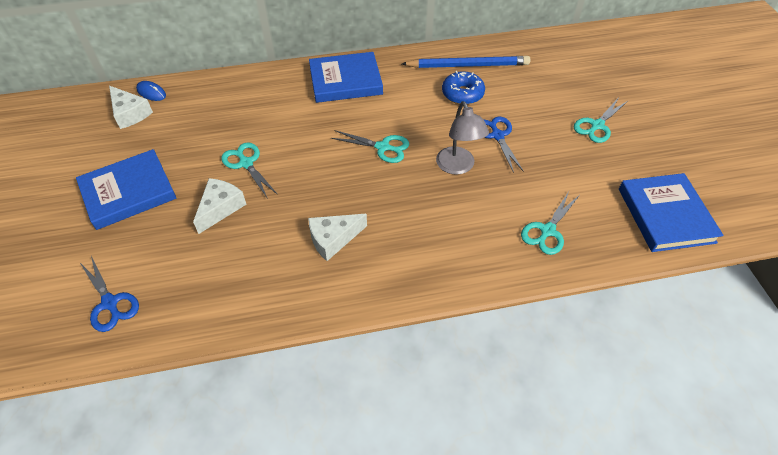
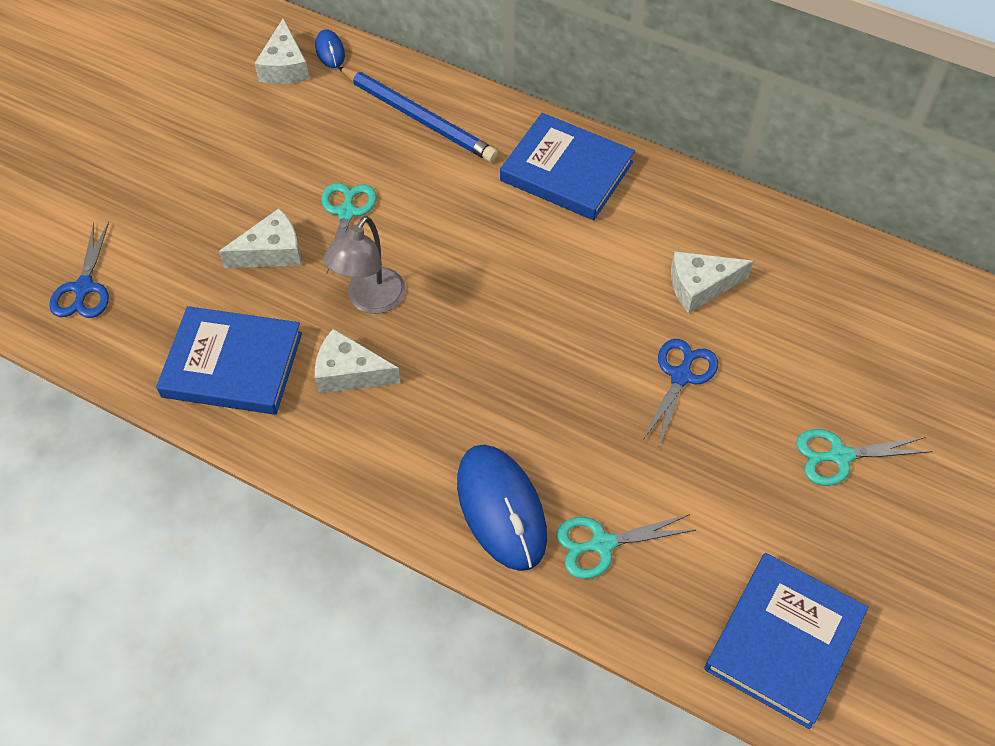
camera: 40 degrees right, 5 degrees up
blue book [76,149,176,230] -> blue book moved to [156,306,302,415]
turquoise scissors [331,130,409,163] -> none
blue pencil [402,56,530,68] -> blue pencil moved to [338,67,498,162]
grey lamp [436,101,489,175] -> grey lamp moved to [323,216,406,314]
blue donut [442,71,485,105] -> white cheese [671,251,753,313]
none -> blue mouse [457,445,547,571]

